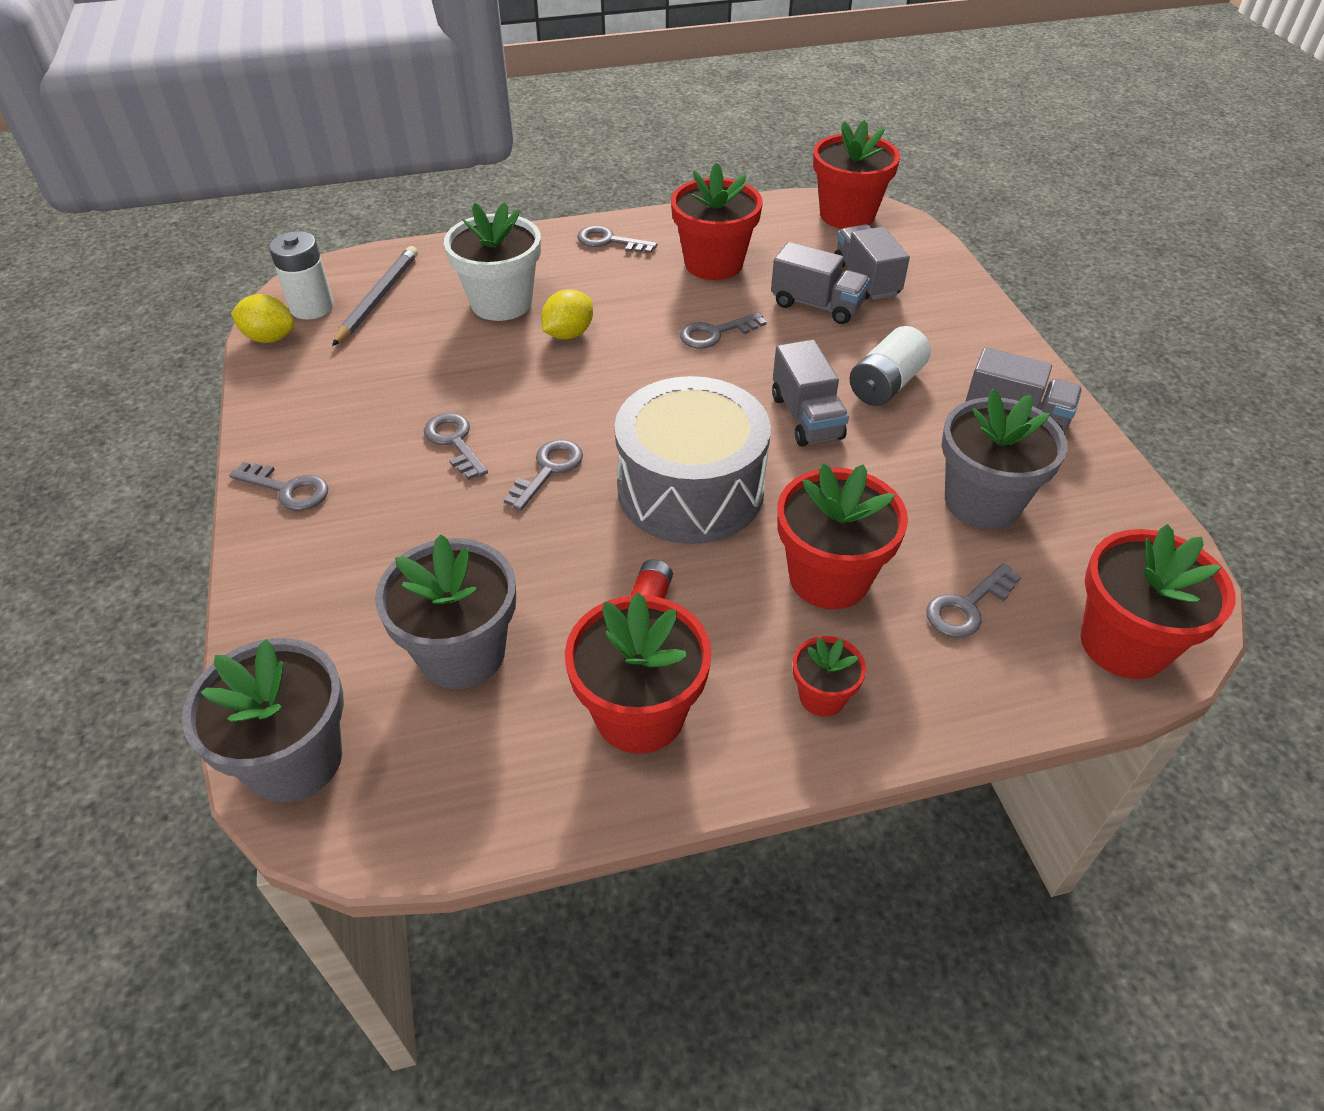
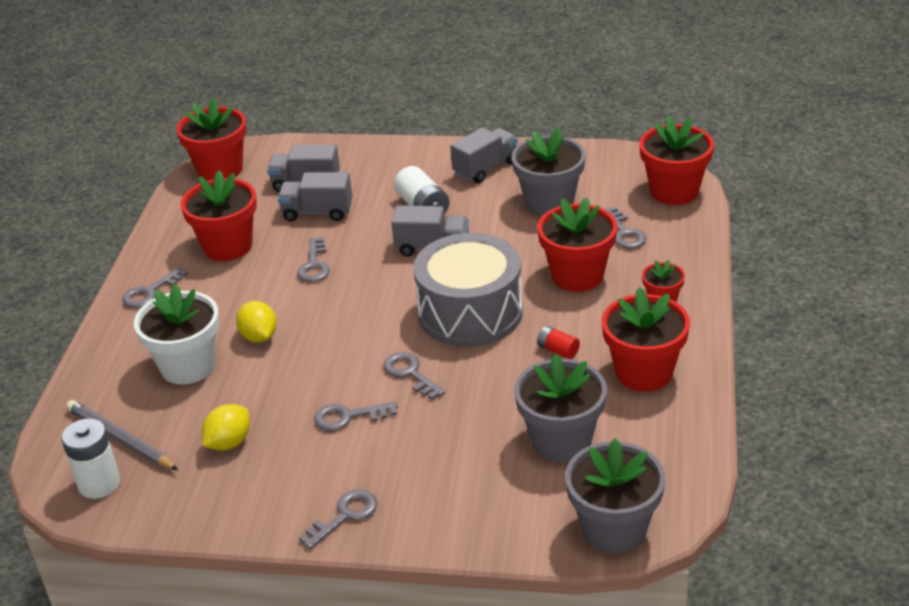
camera: 65 degrees left, 10 degrees down
yellow lemon [231,294,294,343] -> yellow lemon moved to [202,404,250,450]
grey truck [771,242,870,324] -> grey truck turned 135 degrees counterclockwise [278,172,352,221]

